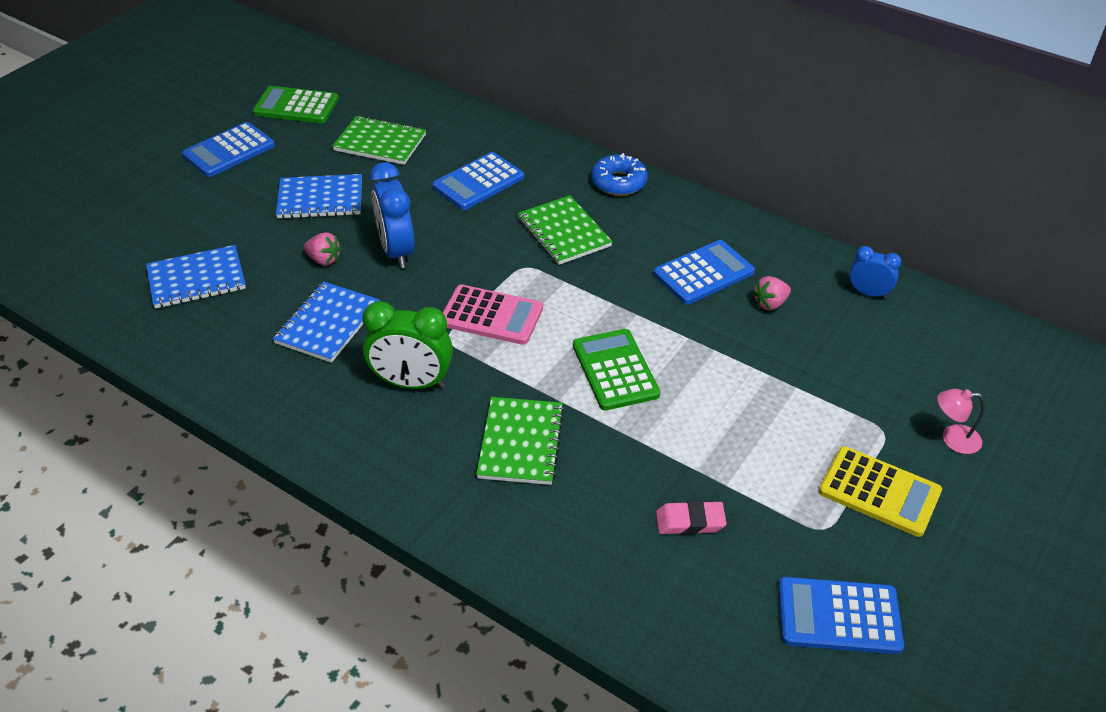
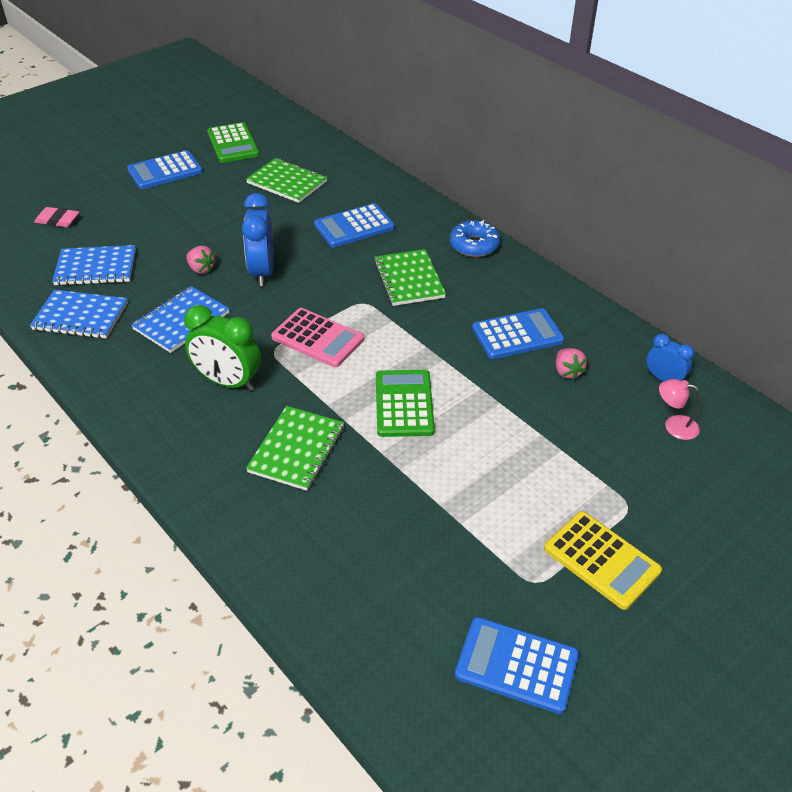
camera: 15 degrees right, 0 degrees up
green calculator [253,86,339,123] -> green calculator turned 135 degrees counterclockwise [207,122,259,163]
blue notebook [276,174,362,219] -> blue notebook moved to [30,290,128,339]
pink eraser [656,500,727,535] -> pink eraser moved to [34,207,79,227]
pink strawberry [753,276,791,310] -> pink strawberry turned 90 degrees counterclockwise [556,348,587,380]
pink lamp [937,389,985,454] -> pink lamp moved to [659,379,700,440]

